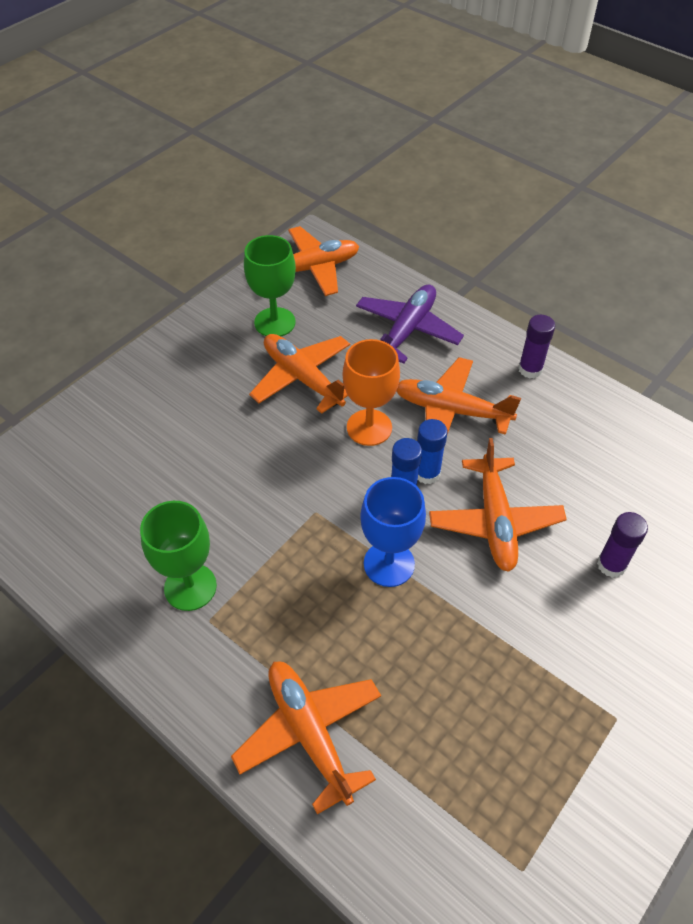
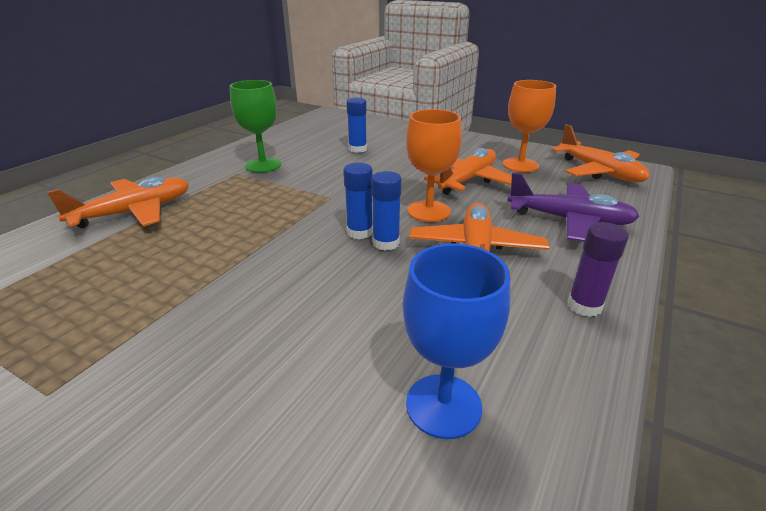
camera: 80 degrees right, 20 degrees down
green goblet [244,235,296,336] -> orange goblet [503,80,556,173]
blue goblet [360,477,426,587] -> blue goblet moved to [403,243,510,439]
orange plane [429,438,567,572] -> none
purple glue stick [597,512,648,578] -> none
none -> blue glue stick [346,98,367,153]

